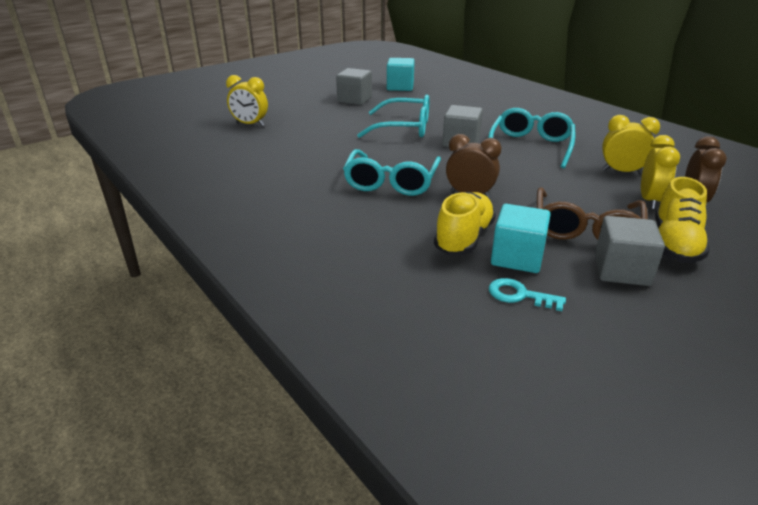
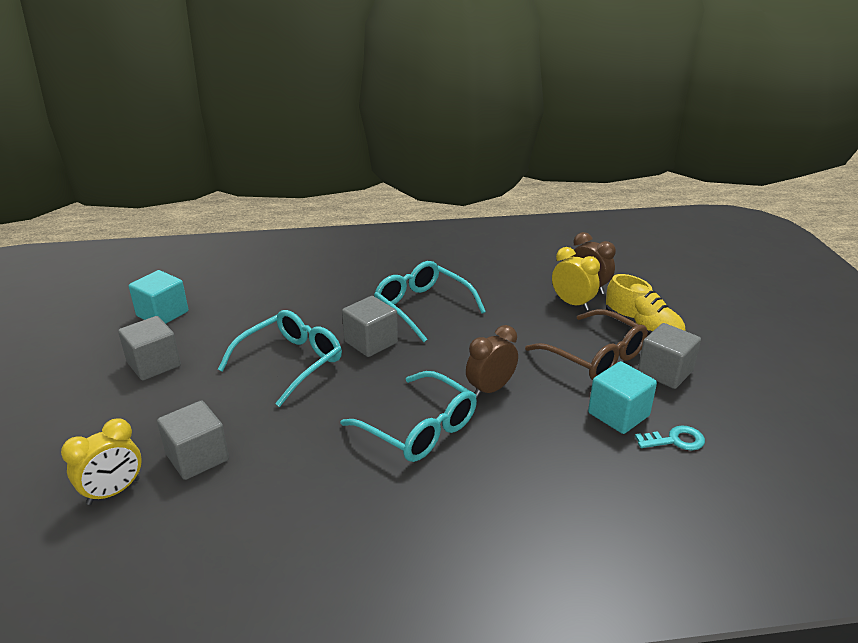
camera: 60 degrees left, 0 degrees up
yellow shoe [434,192,496,255] -> none
turquoise key [489,278,566,311] -> turquoise key turned 150 degrees counterclockwise [635,425,705,451]
yellow clock [602,115,660,174] -> none
none -> grey cube [157,400,229,480]

